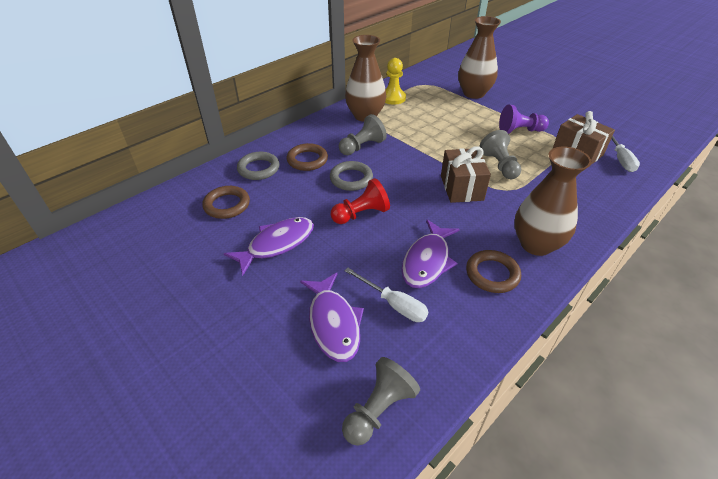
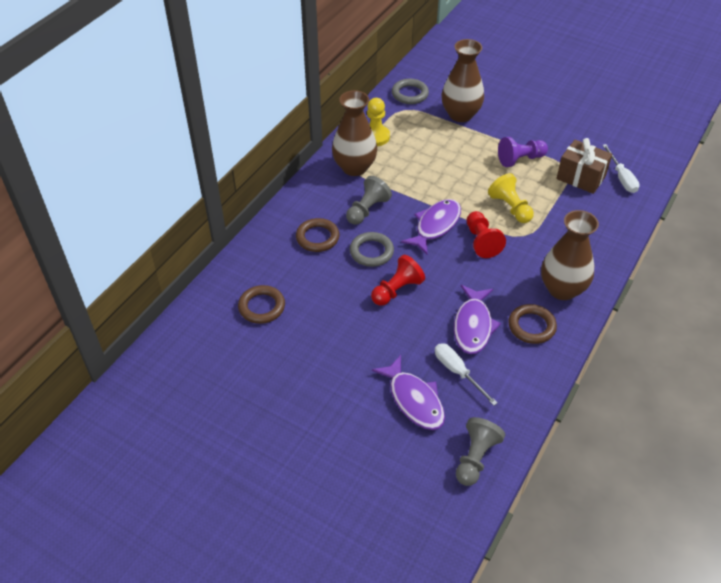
camera: 15 degrees left, 5 degrees up
purple fish [224,217,314,276] -> purple fish moved to [401,199,461,255]
grey ring [237,152,279,180] -> grey ring moved to [392,79,429,104]
white screwdriver [345,268,428,322] -> white screwdriver turned 150 degrees counterclockwise [435,343,497,406]
brown gift [441,146,491,203] -> red pawn [467,211,506,258]
grey pawn [480,130,521,179] -> yellow pawn [488,173,534,223]

